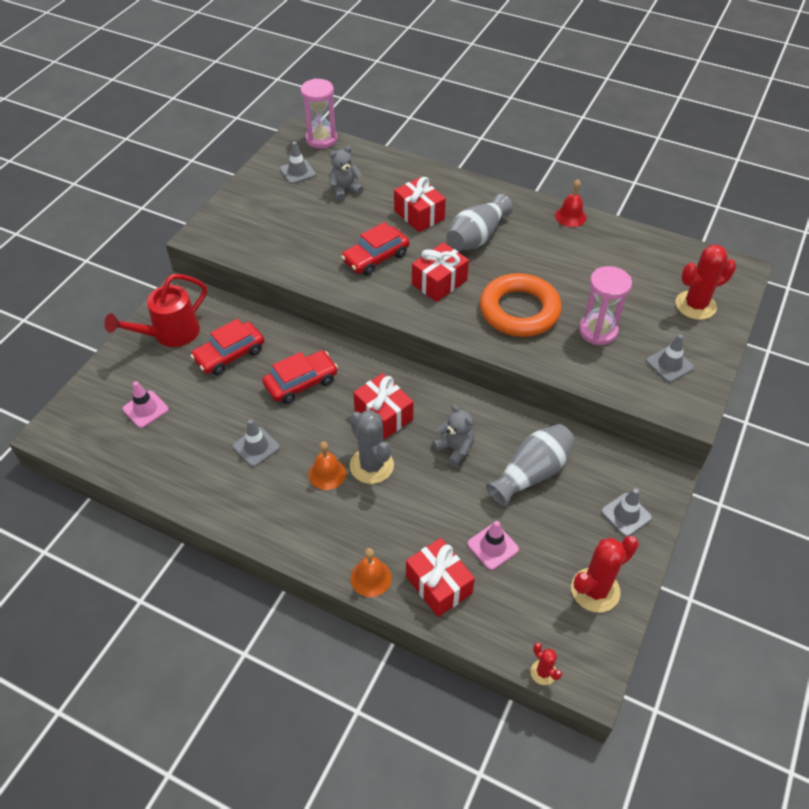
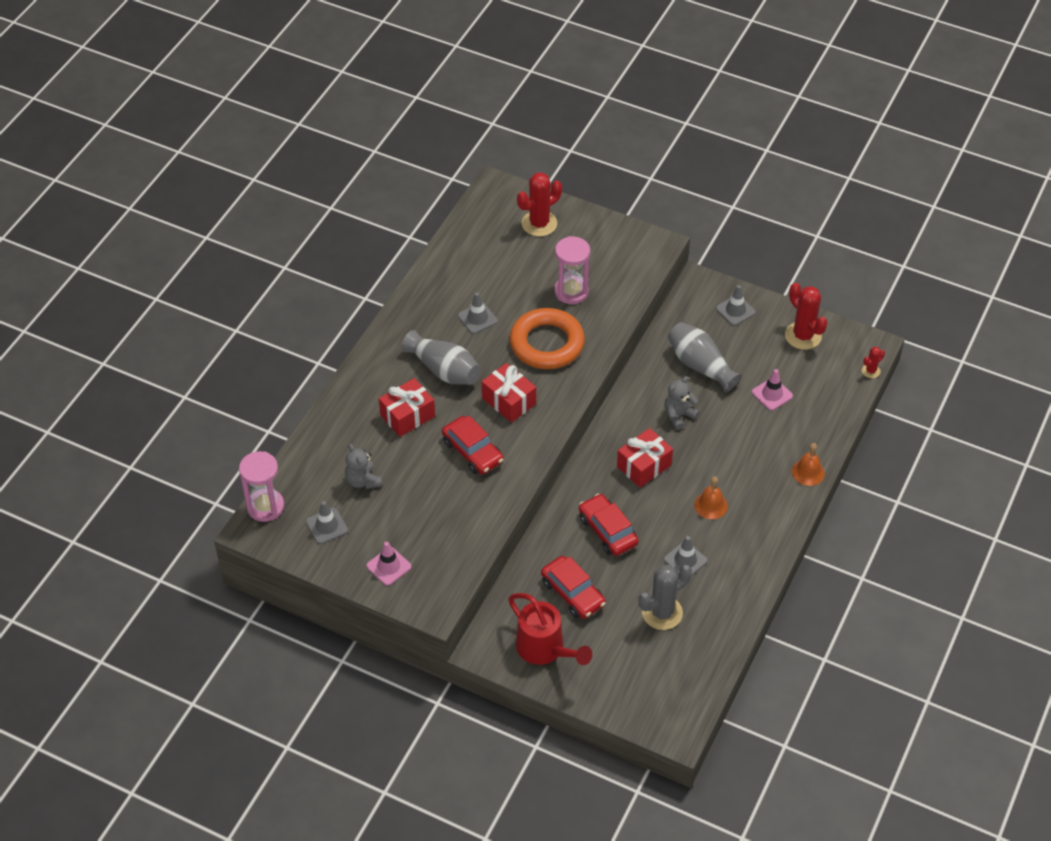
camera: 90 degrees left, 0 degrees up
pink traffic cone [123,381,169,428] -> pink traffic cone moved to [366,542,411,586]
grey cactus [350,410,394,484] -> grey cactus moved to [638,565,692,630]
red gift [406,538,475,617] -> none
red bell [555,179,586,227] -> none
grey traffic cone [646,334,694,382] -> grey traffic cone moved to [458,292,498,334]
red cactus [676,245,736,320] -> red cactus turned 75 degrees clockwise [517,172,562,236]

